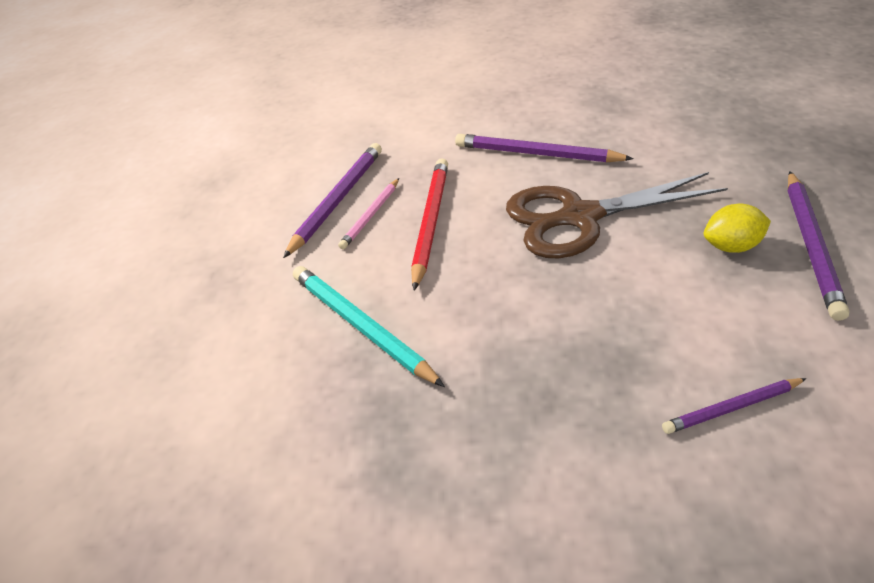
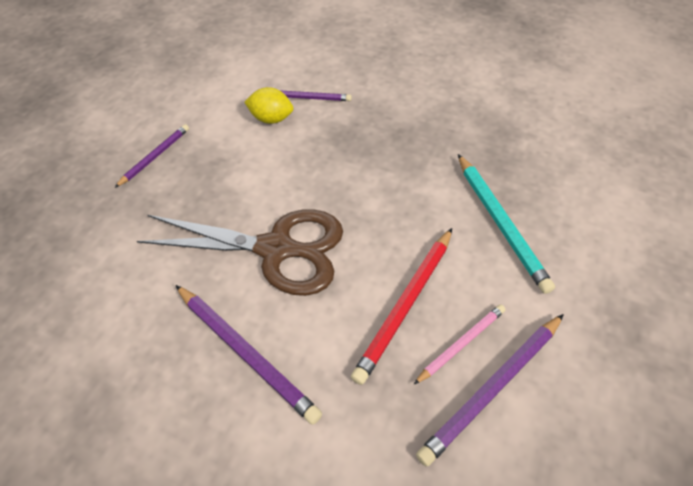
camera: 160 degrees left, 10 degrees up
yellow lemon [704,204,771,253] -> yellow lemon moved to [244,87,293,124]
purple pencil [787,171,849,321] -> purple pencil [115,124,189,188], size x0.61

